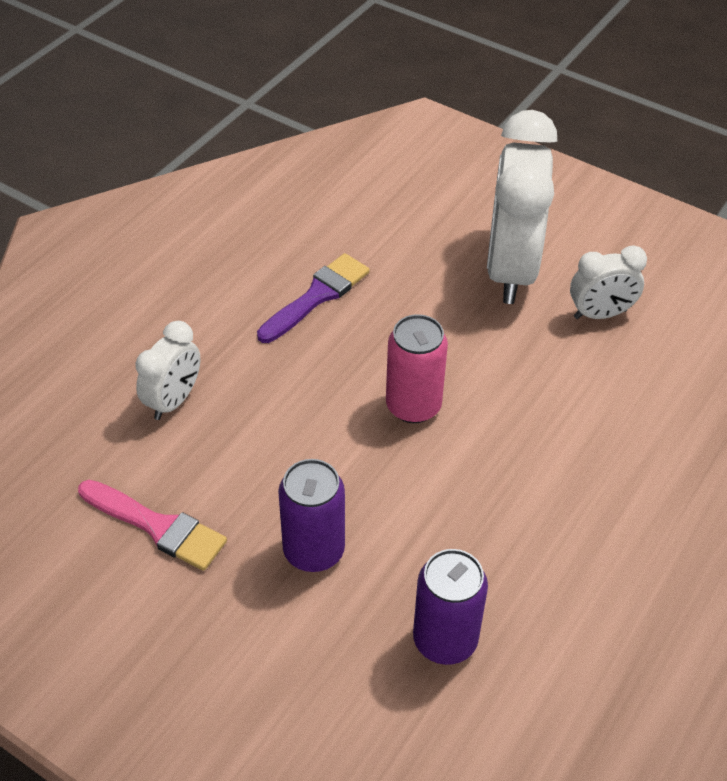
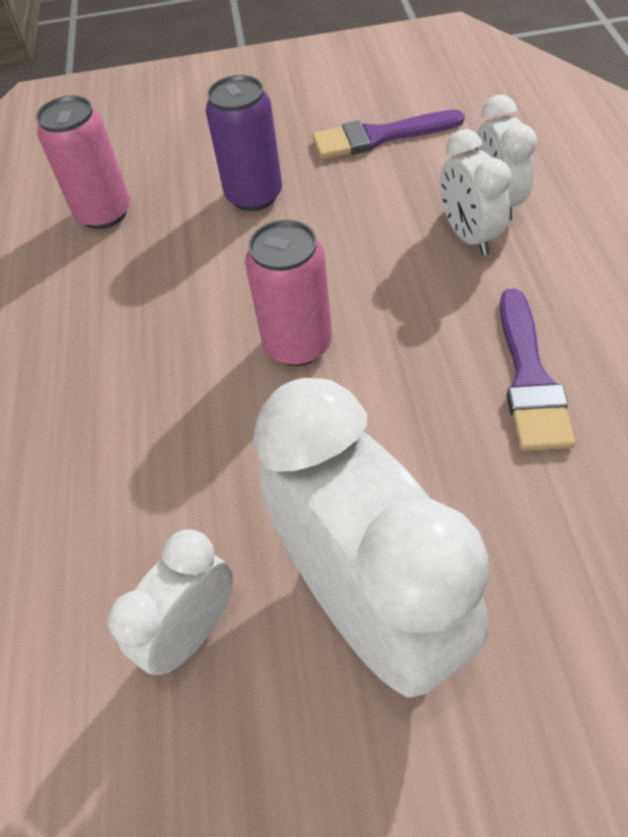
camera: 145 degrees right, 5 degrees up
pink brush [78,480,227,571] -> purple brush [312,110,465,159]
purple can [413,549,488,665] -> pink can [36,95,130,229]
none -> white clock [440,129,512,256]

